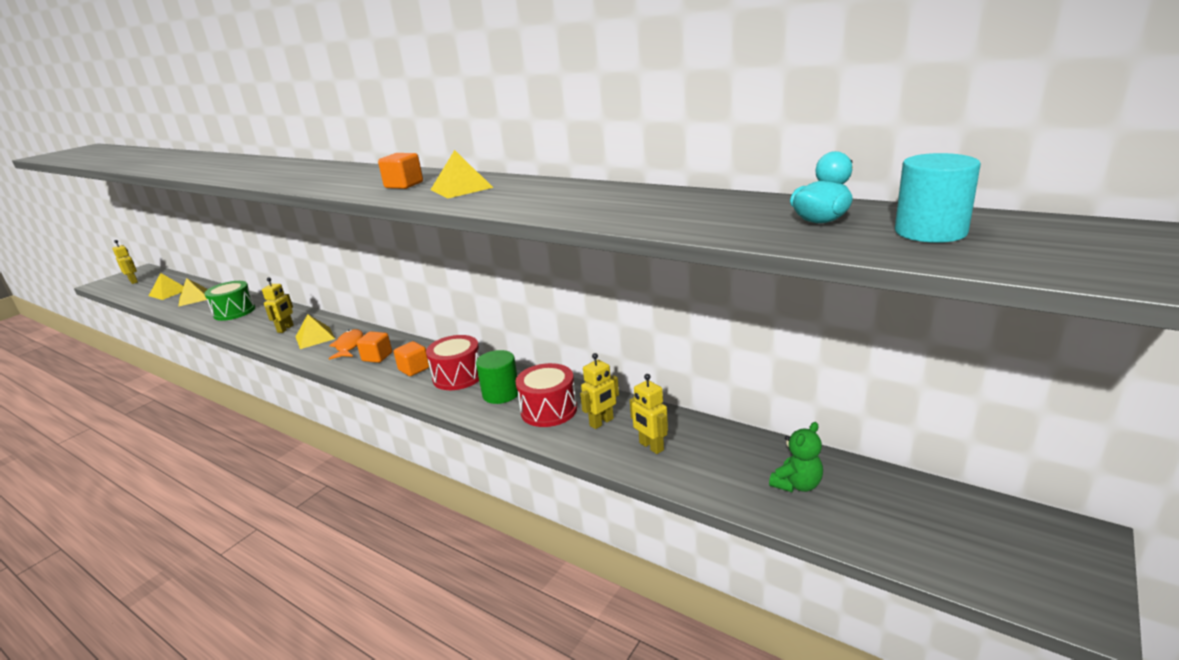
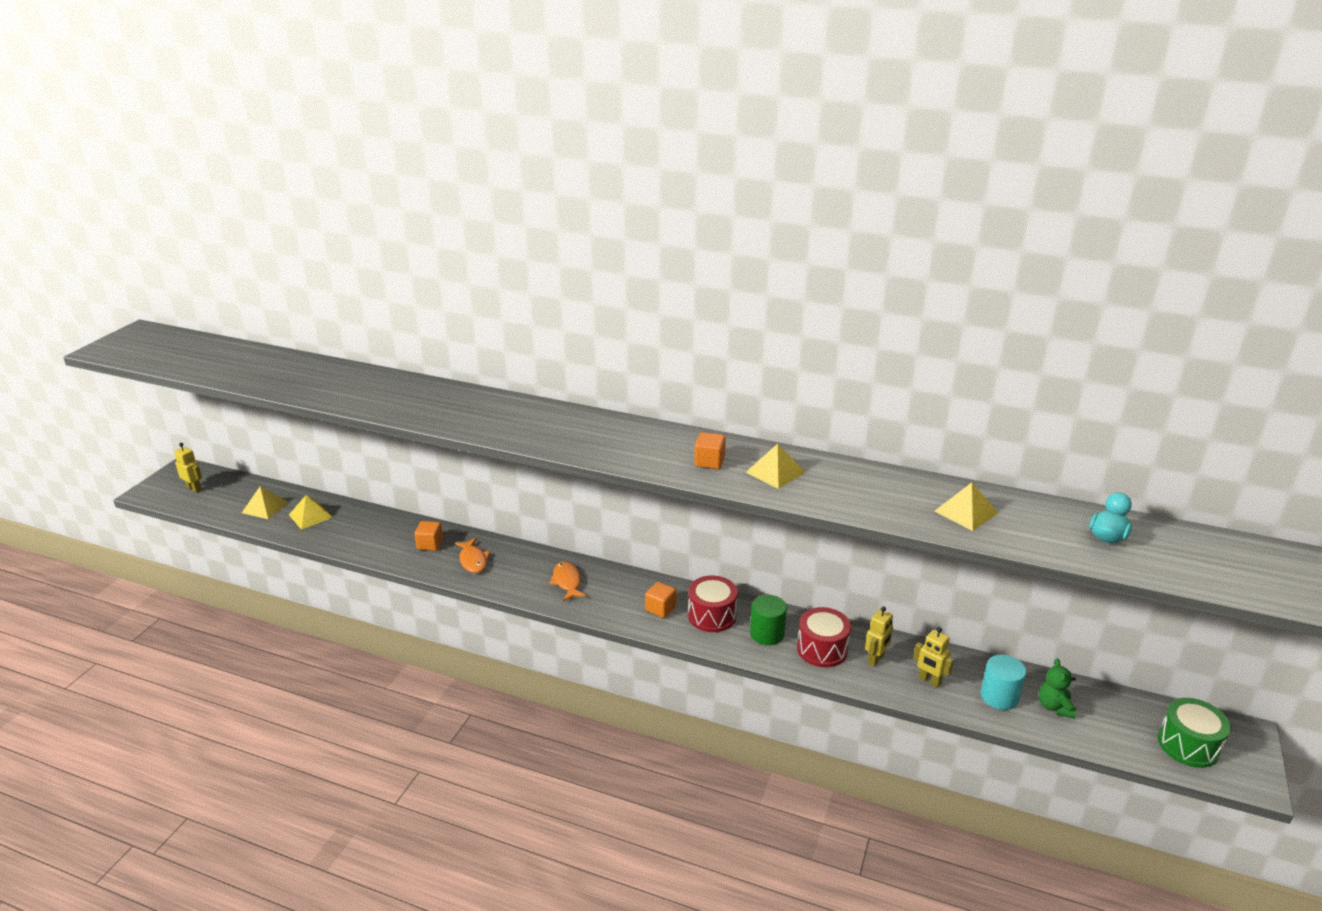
camera: 15 degrees left, 5 degrees up
green drum [204,281,255,321] -> green drum moved to [1158,698,1231,768]
yellow robot [262,277,294,333] -> orange fish [454,538,490,573]
yellow pyramid [296,314,335,349] -> yellow pyramid moved to [934,483,998,531]
orange cube [357,331,392,363] -> orange cube moved to [414,521,443,551]
green teddy bear [769,422,823,492] -> green teddy bear turned 150 degrees clockwise [1039,659,1076,718]
turquoise cylinder [895,153,981,243] -> turquoise cylinder moved to [980,655,1026,710]

